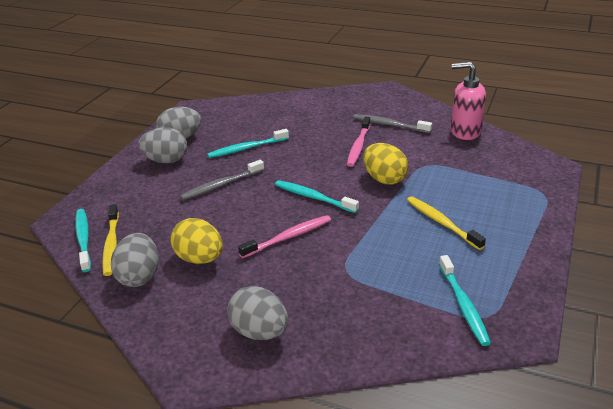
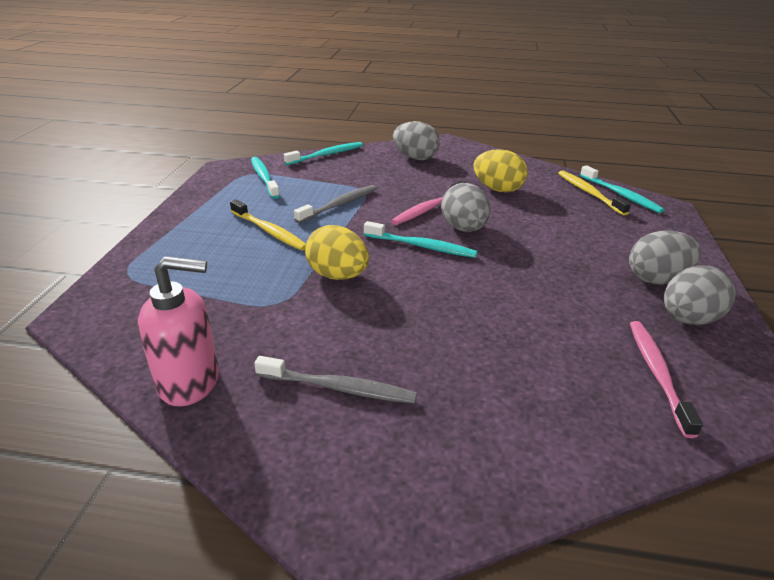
camera: 165 degrees right, 0 degrees up
grey egg [111,233,159,287] -> grey egg moved to [441,183,490,232]
grey toothbrush [180,160,264,200] -> grey toothbrush moved to [294,185,377,223]
turquoise toothbrush [207,129,289,158] -> turquoise toothbrush moved to [284,142,363,165]
pink toothbrush [347,117,370,167] -> pink toothbrush moved to [630,321,703,438]

